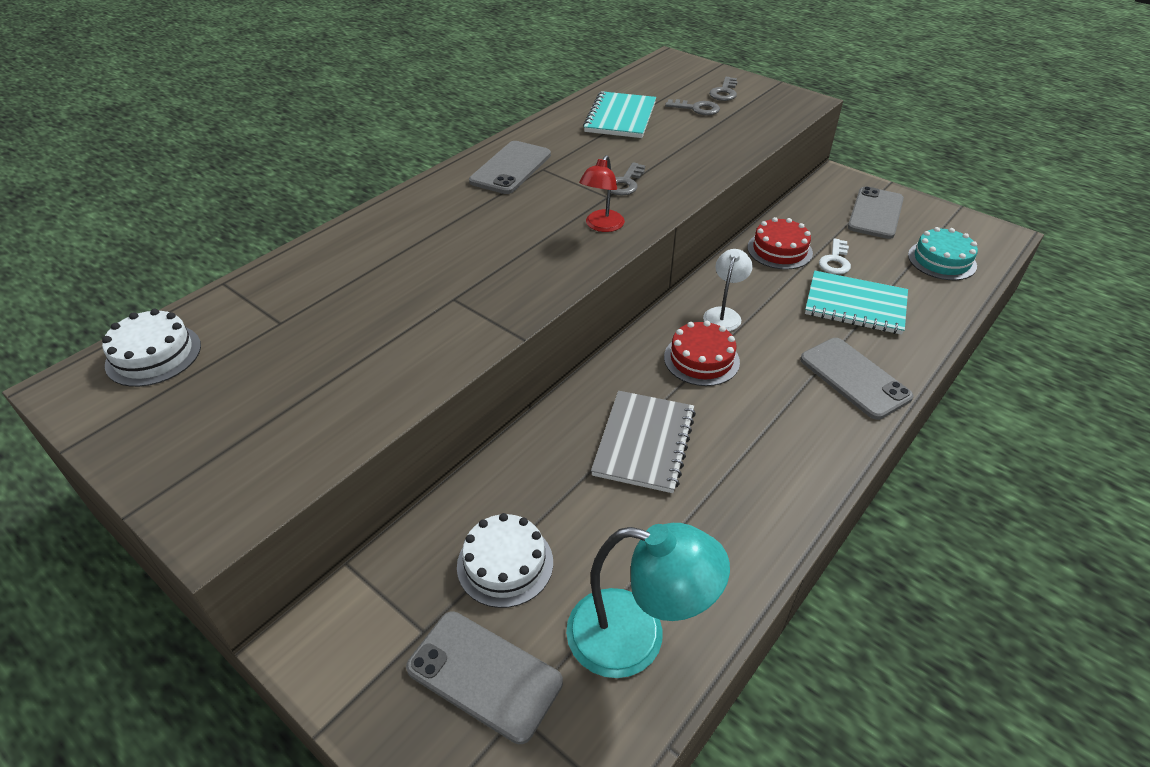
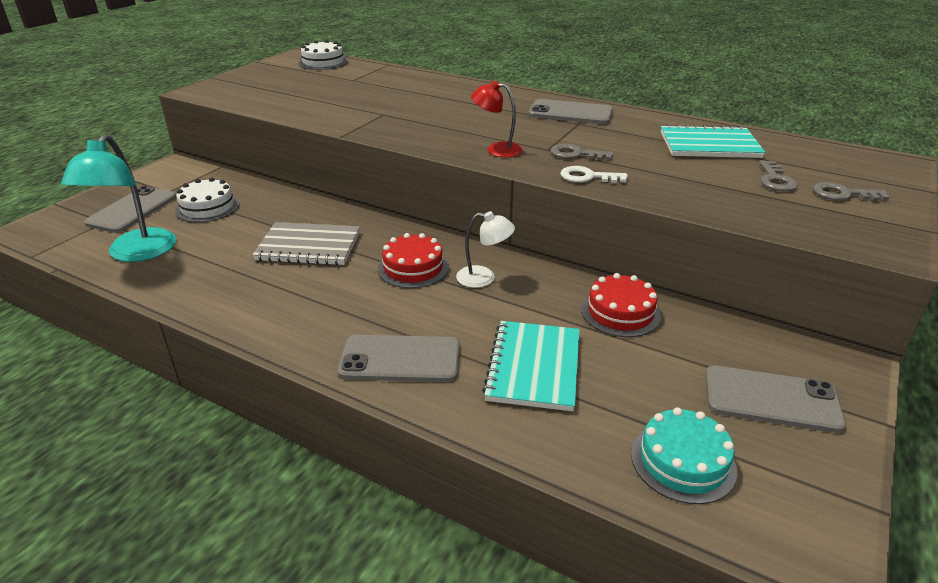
camera: 80 degrees right, 10 degrees down
grey phone [800,338,914,420] -> grey phone turned 45 degrees clockwise [338,335,460,382]
white key [819,238,851,274] -> white key moved to [560,166,628,183]

